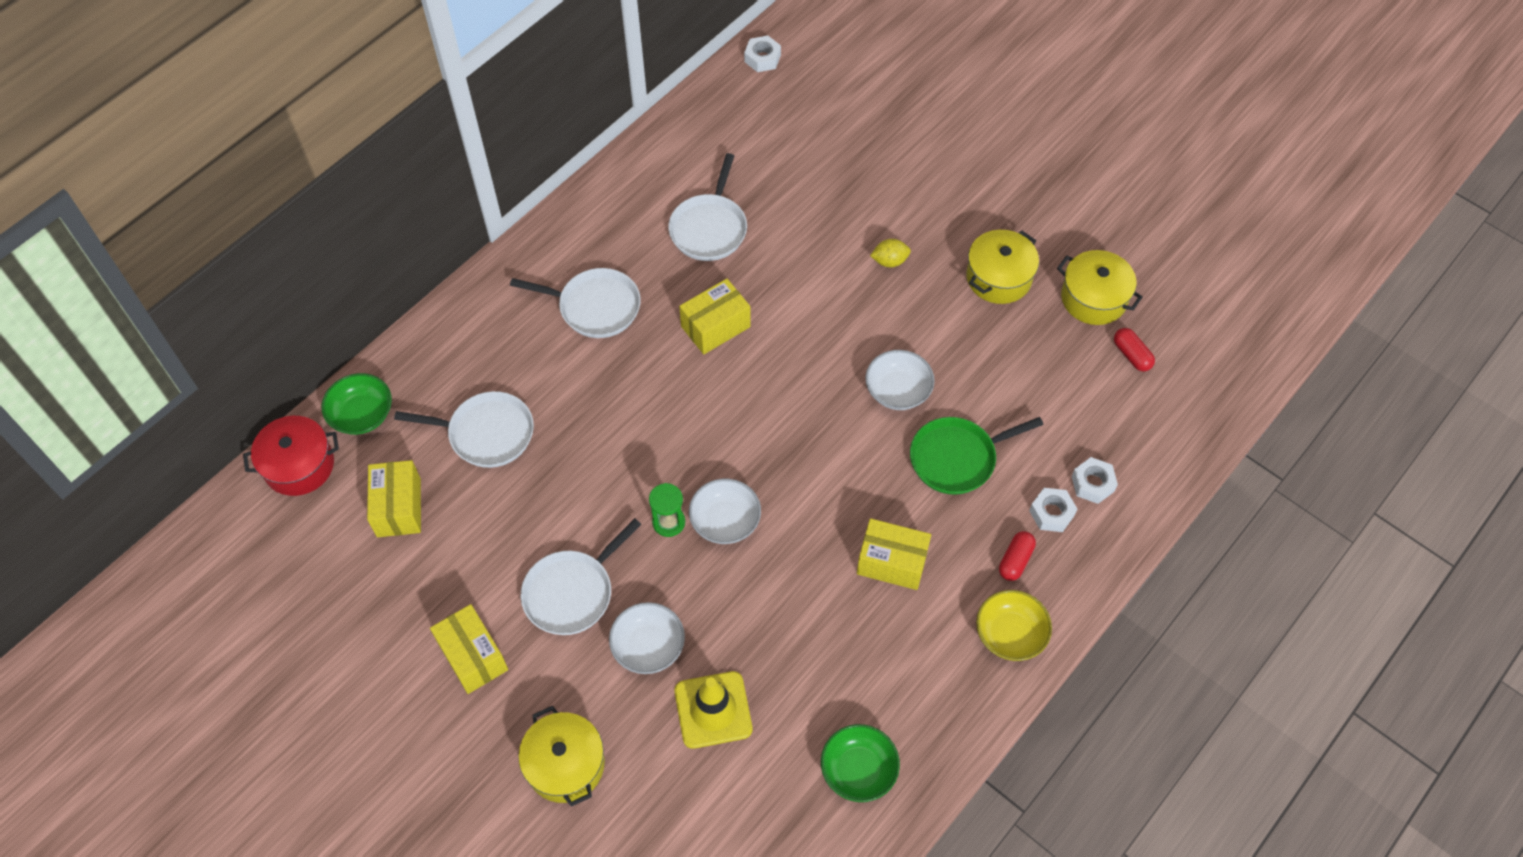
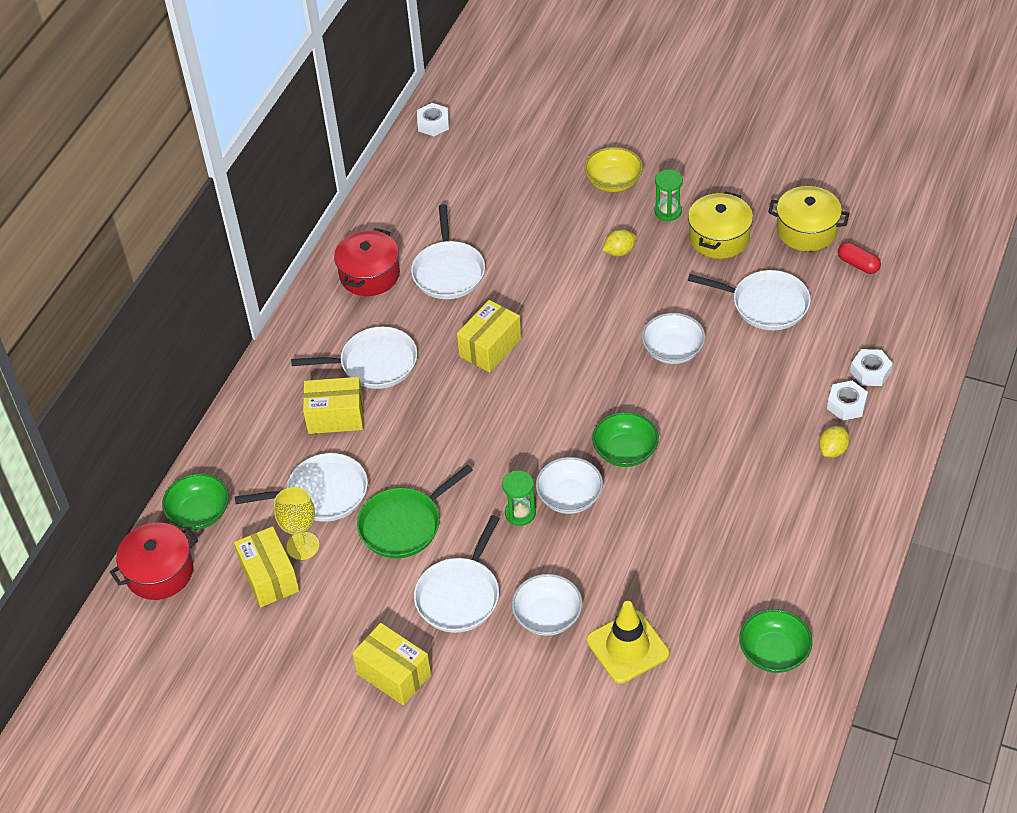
camera: 15 degrees left, 10 degrees down
yellow pot [518,706,605,807] -> none
yellow box [857,518,931,590] -> yellow box moved to [303,377,364,434]
green pan [910,417,1044,495] -> green pan moved to [357,465,473,558]
yellow bowl [976,590,1052,661] -> yellow bowl moved to [584,147,643,192]
red capsule [999,531,1036,581] -> yellow lemon [819,426,849,458]
none -> yellow goblet [274,487,320,560]
none -> red pot [334,228,400,296]
none -> green bowl [592,412,659,467]
none -> green hourglass [655,169,683,222]
none -> white pan [688,270,811,330]

